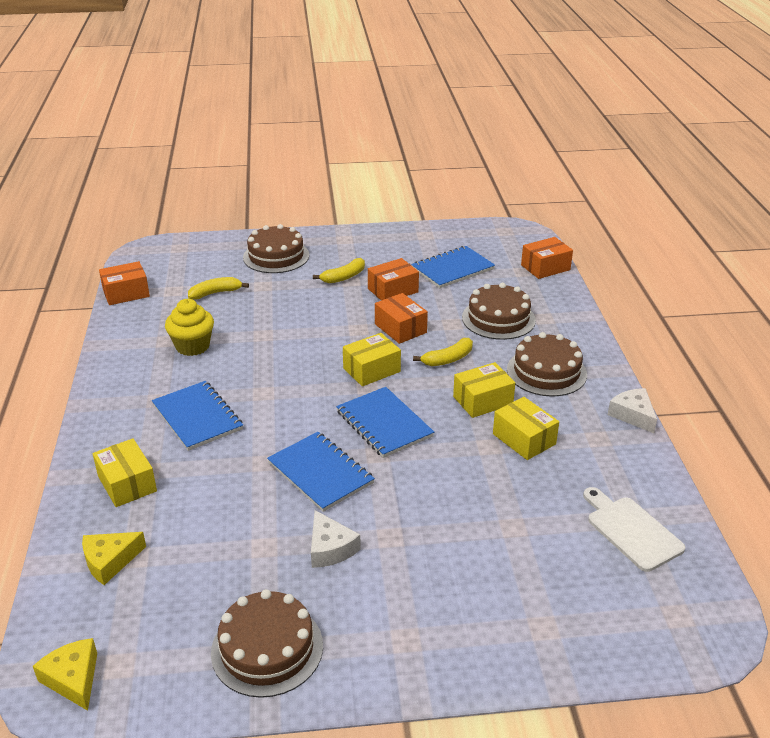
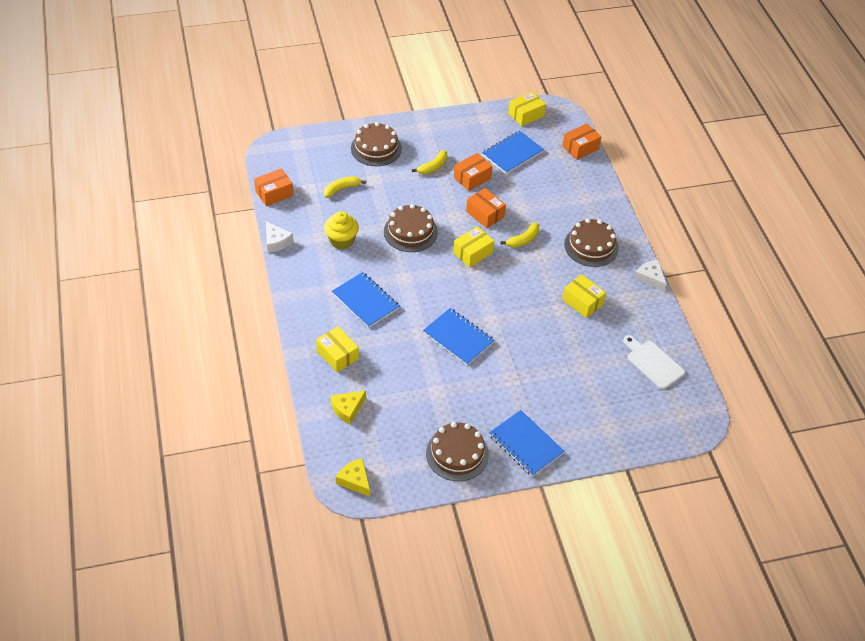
camera: 10 degrees left, 15 degrees up
white cheese [311,510,361,568] -> white cheese moved to [266,222,293,253]
blue notebook [336,387,434,458] -> blue notebook moved to [489,410,564,477]
yellow box [453,362,515,418] -> yellow box moved to [508,91,546,126]
brown cake [462,283,536,340] -> brown cake moved to [384,204,438,252]

